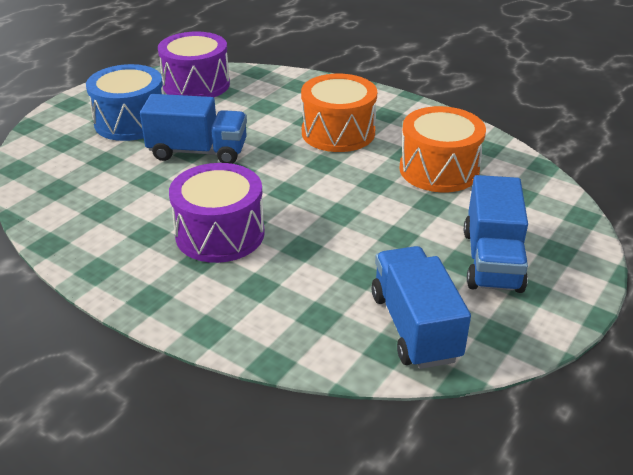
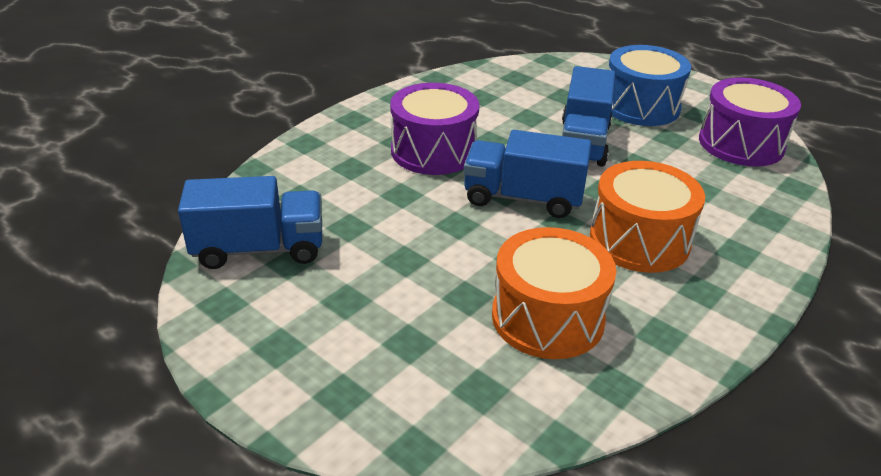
camera: 95 degrees right, 0 degrees up
blue truck [464,175,528,293] -> blue truck moved to [464,130,591,218]

